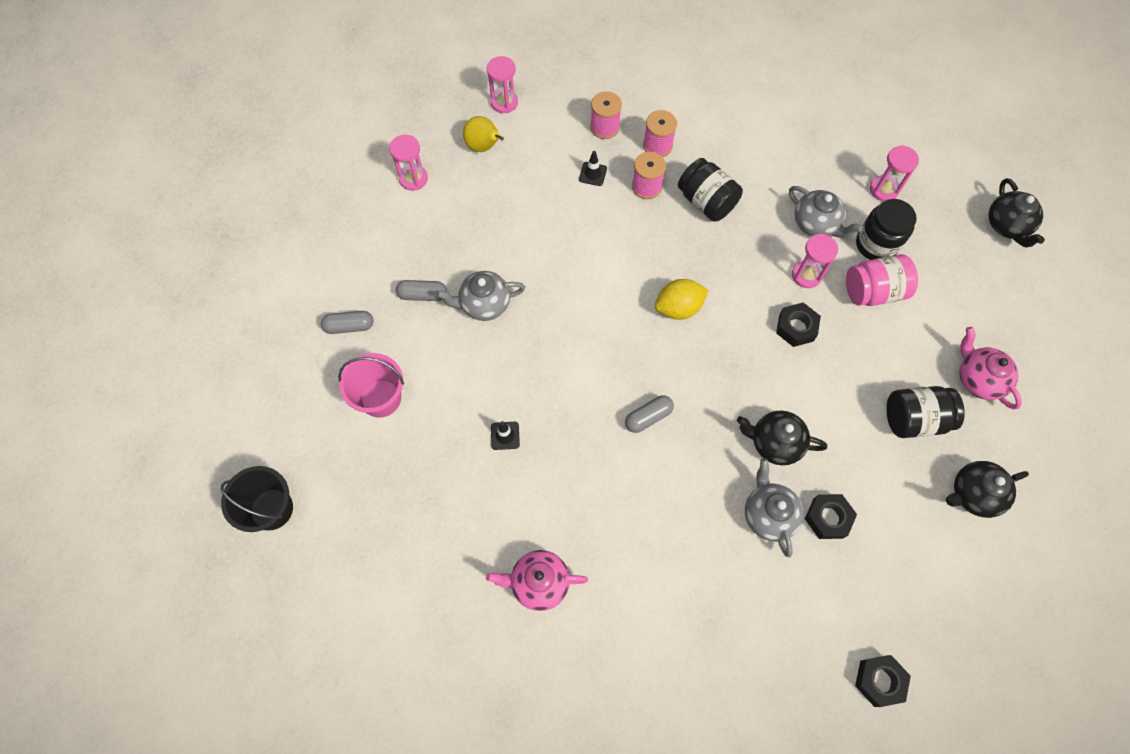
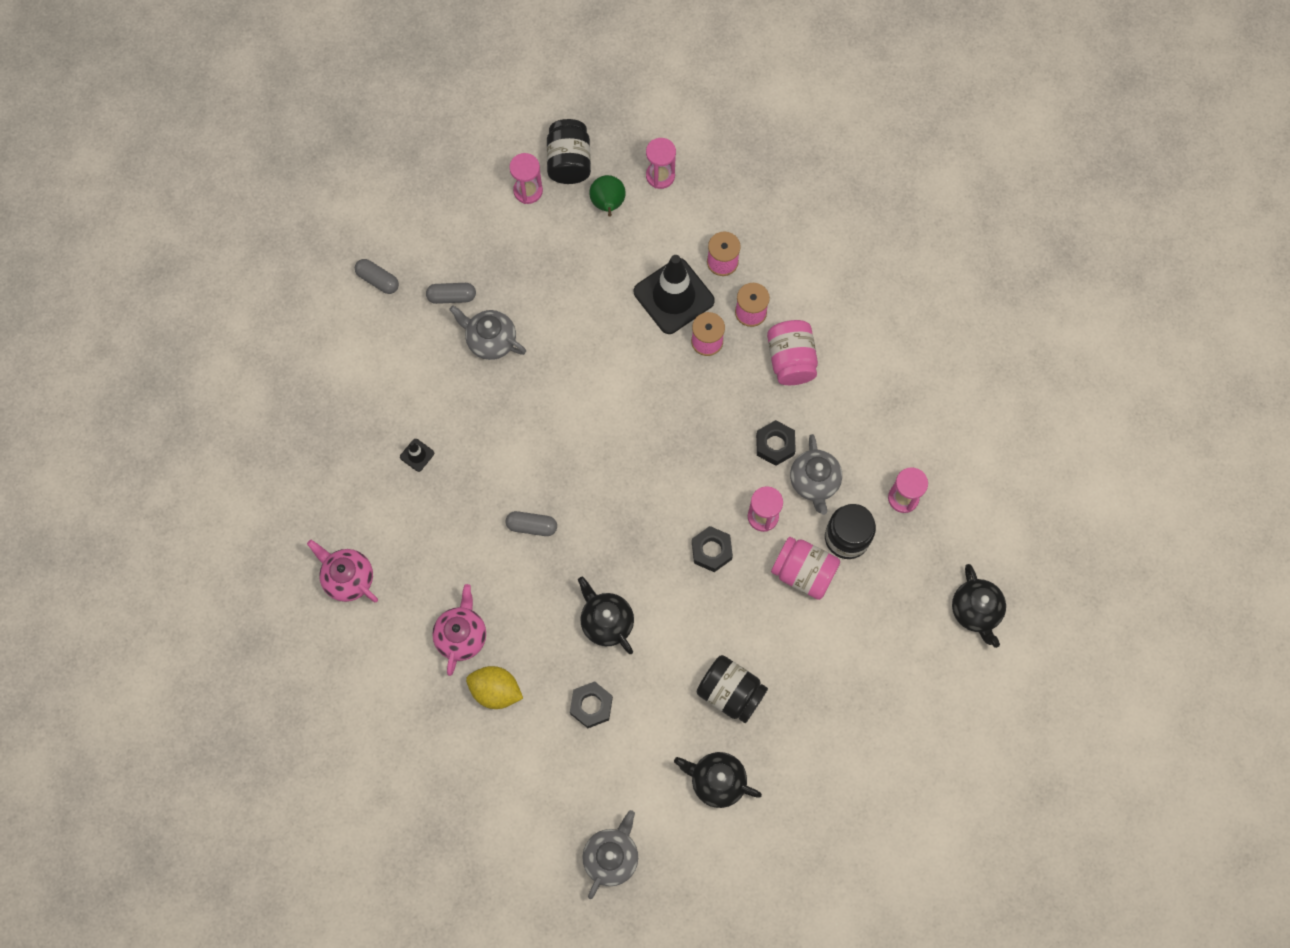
camera: 40 degrees right, 5 degrees up
black bucket [221,466,293,532] -> none
pink bucket [338,353,404,418] -> none
grey capsule [396,280,447,301] -> grey capsule turned 45 degrees counterclockwise [426,283,476,304]
yellow pear [463,116,504,152] -> green pear [589,175,626,217]
black traffic cone [579,151,607,186] -> black traffic cone [634,255,715,334], size x2.44
yellow lemon [655,279,709,320] -> yellow lemon moved to [466,666,523,709]
black jar [678,158,743,222] -> black jar moved to [547,119,591,184]
grey teapot [745,458,803,557] -> grey teapot moved to [582,810,638,899]
black nut [855,655,911,707] -> black nut moved to [756,420,796,466]
pink teapot [959,327,1022,409] -> pink teapot moved to [432,584,486,676]
black teapot [989,178,1045,247] -> black teapot turned 45 degrees counterclockwise [952,564,1006,648]
none -> pink jar [767,320,818,385]

